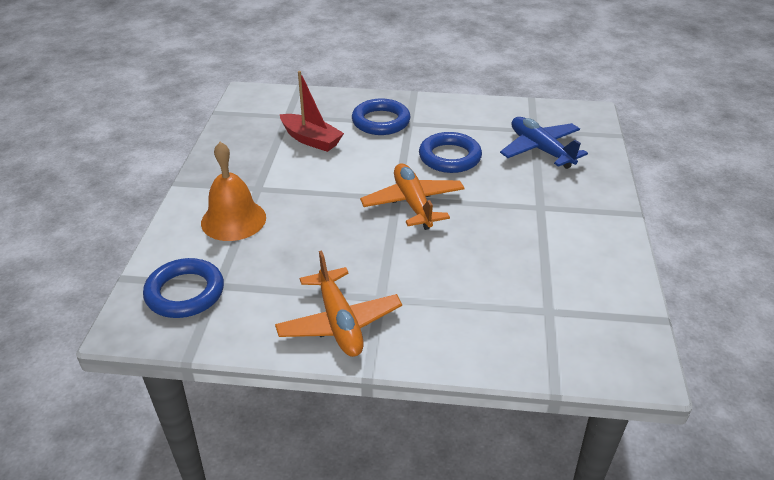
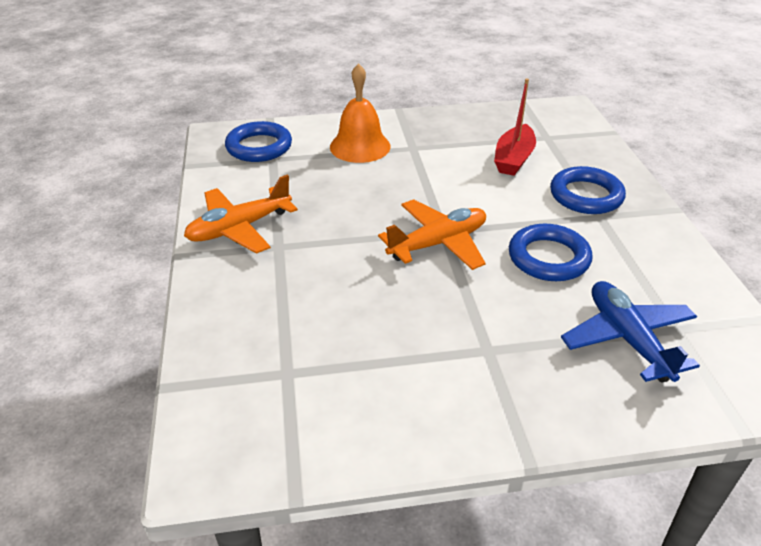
camera: 75 degrees right, 0 degrees up
blue plane [500,117,588,169] -> blue plane turned 60 degrees counterclockwise [561,281,700,383]

